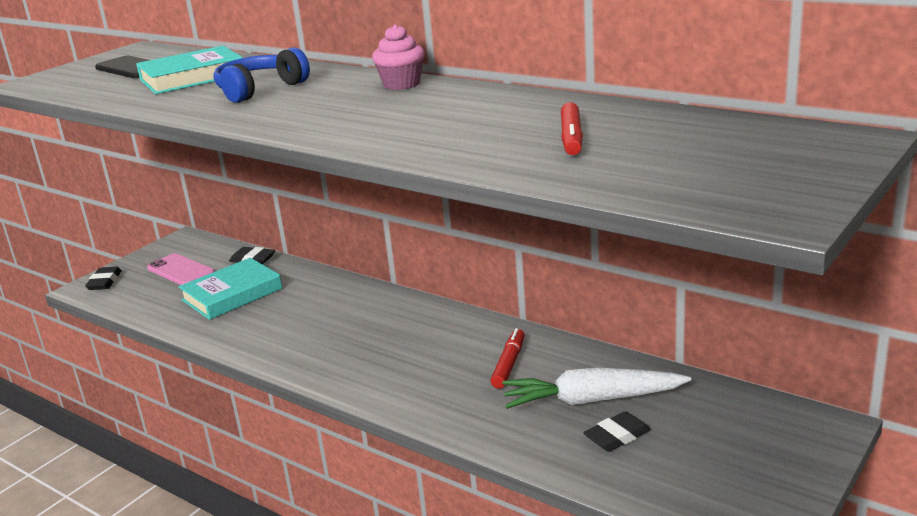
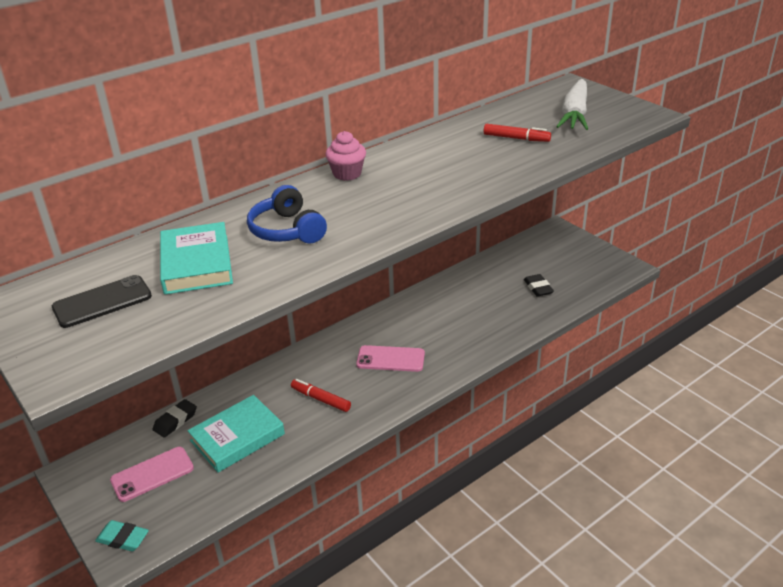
camera: 75 degrees left, 10 degrees up
black eraser [85,267,122,290] -> turquoise eraser [95,520,149,551]
turquoise book [178,258,282,320] -> turquoise book turned 75 degrees clockwise [188,395,285,473]
red marker [490,328,525,389] -> red marker moved to [291,379,351,412]
white carrot [502,368,691,409] -> white carrot moved to [556,79,588,130]
none -> pink phone [356,345,425,372]

